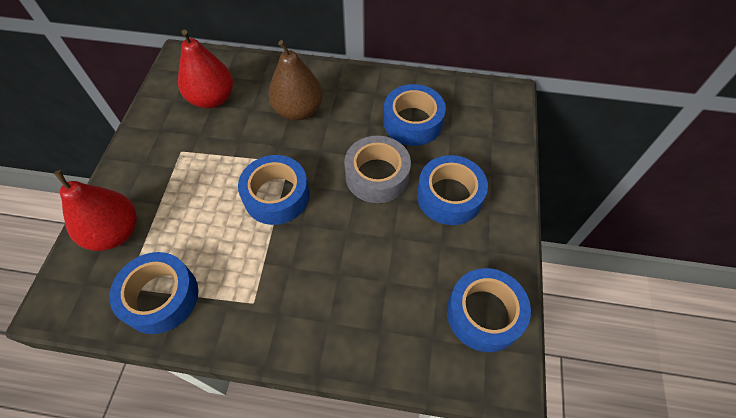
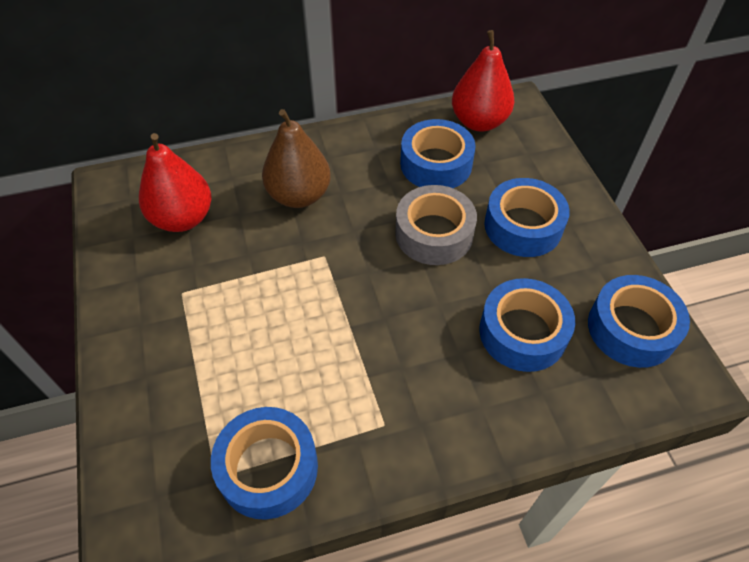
camera: 25 degrees left, 5 degrees down
red pear [54,170,137,251] -> red pear moved to [452,30,514,131]
blue tape [238,155,309,225] -> blue tape moved to [479,278,575,372]

